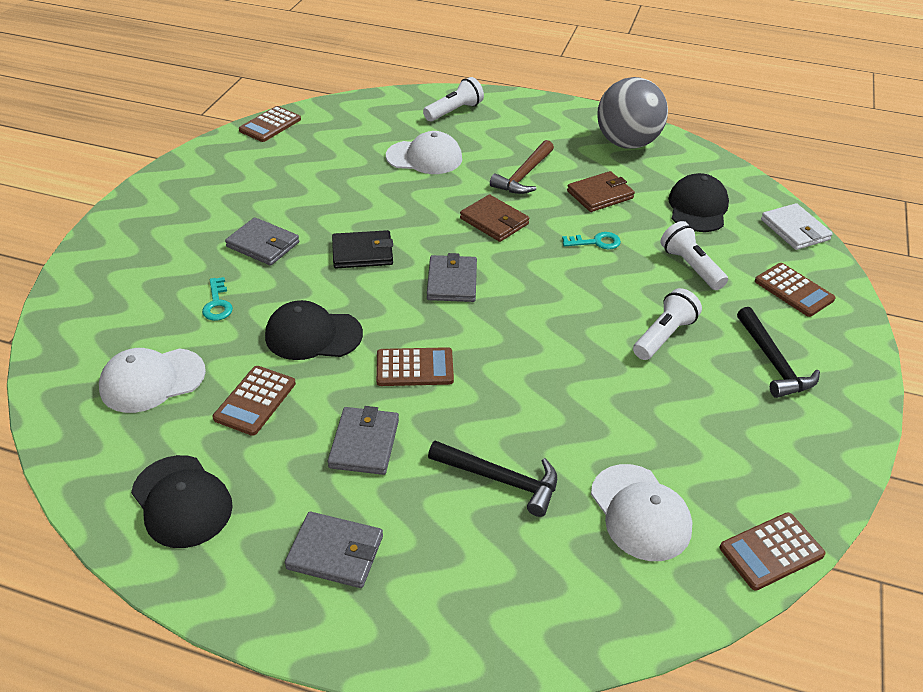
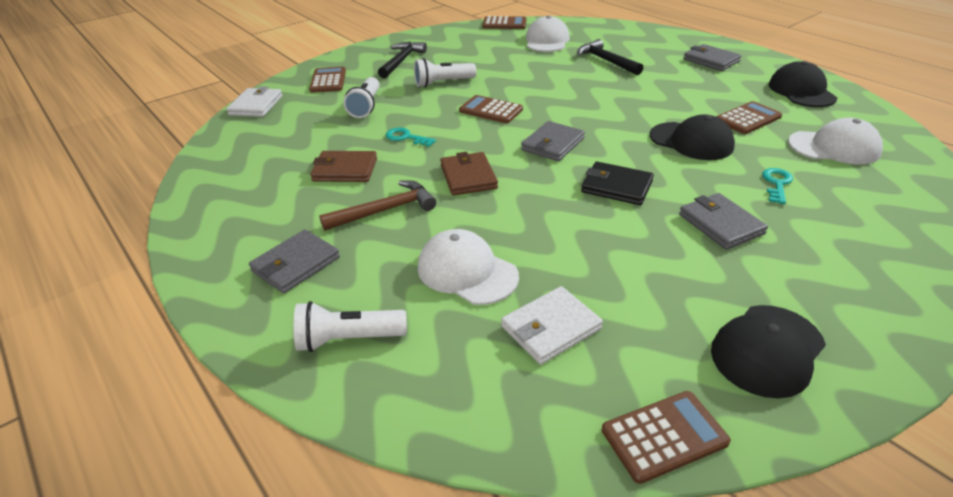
camera: 145 degrees left, 5 degrees down
grey wallet [328,406,399,475] -> grey wallet moved to [249,230,340,293]
brown calculator [376,347,454,386] -> brown calculator moved to [459,95,523,123]
grey ball [597,77,668,149] -> none
black cap [668,173,729,232] -> black cap moved to [711,305,826,398]
none -> white wallet [501,286,603,364]

